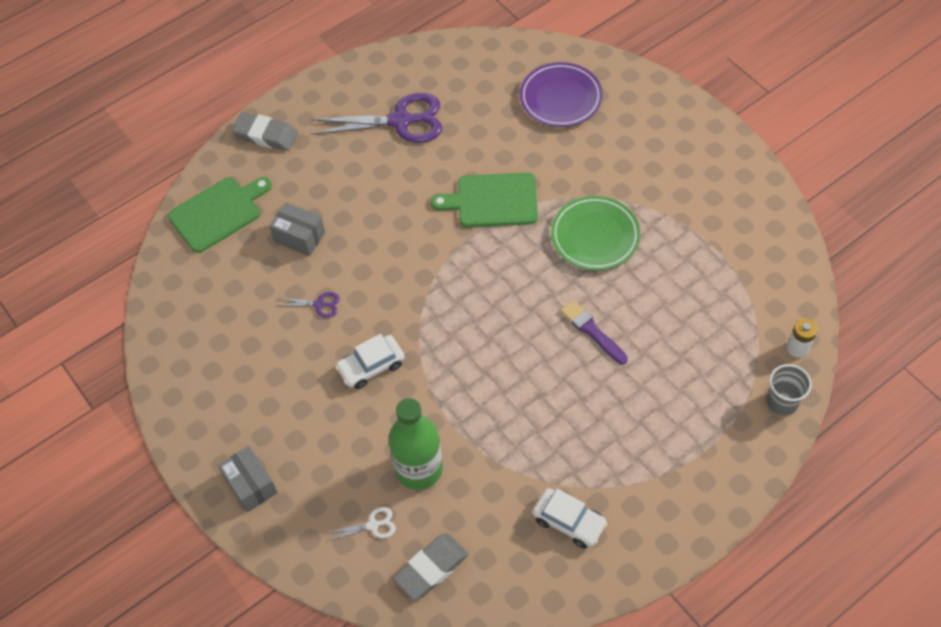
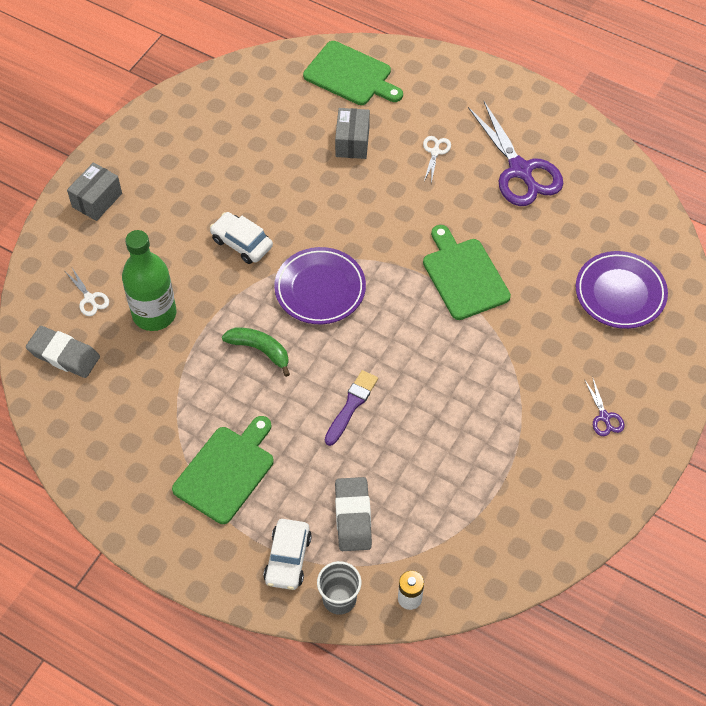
camera: 65 degrees right, 0 degrees up
grey eraser [232,112,298,151] -> grey eraser moved to [335,477,372,551]
purple scissors [279,292,340,318] -> purple scissors moved to [584,379,624,436]
white car [533,488,608,548] -> white car moved to [263,519,312,590]
green plate [551,196,640,270] -> none
none -> green cutting board [172,416,274,524]
none -> green banana [222,328,290,377]
none -> purple plate [274,247,366,324]
none -> white scissors [423,136,451,184]

